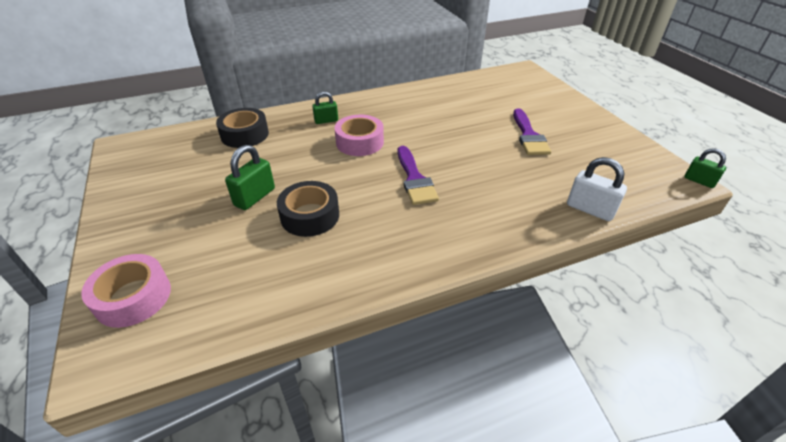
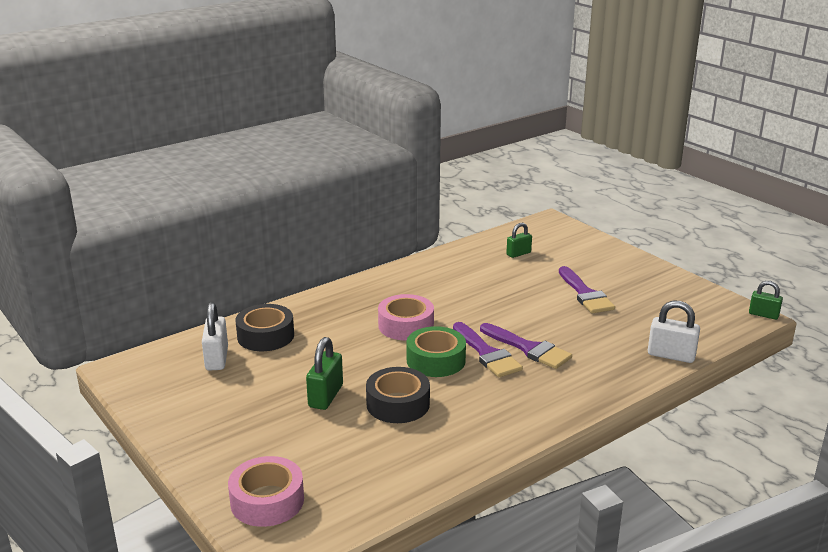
camera: 15 degrees left, 15 degrees down
green padlock [312,91,338,124] -> green padlock moved to [506,223,532,258]
none -> white padlock [202,302,228,371]
none -> green tape [407,326,466,377]
none -> purple brush [480,323,572,369]

